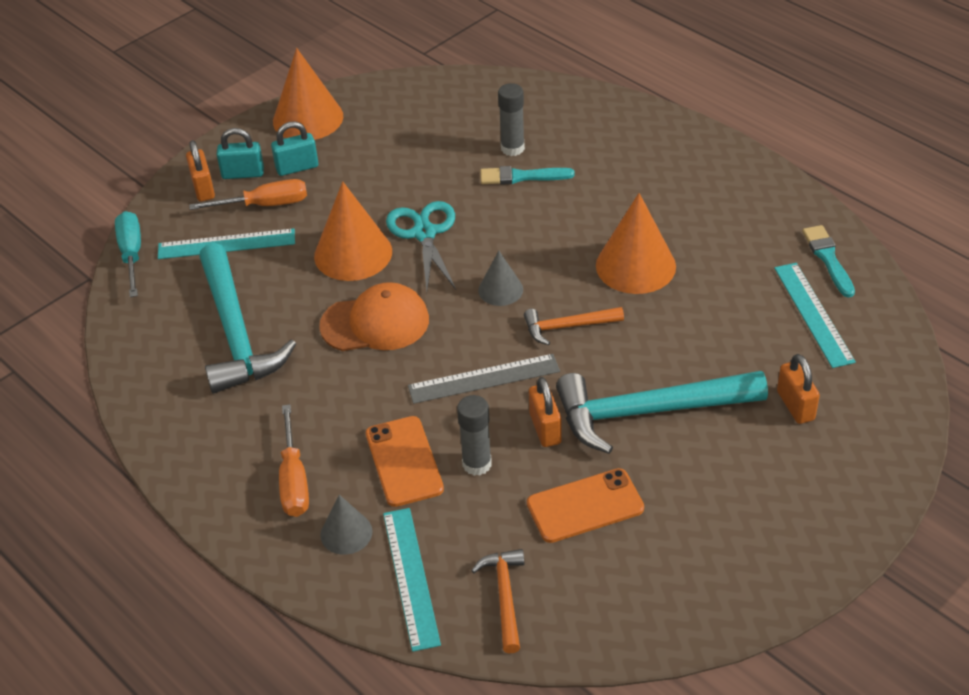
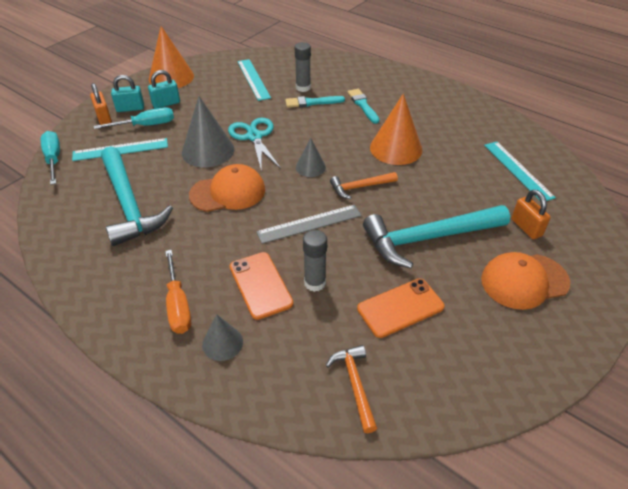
camera: 10 degrees left, 0 degrees up
orange screwdriver [189,179,307,210] -> turquoise screwdriver [94,107,174,129]
orange cone [314,181,392,281] -> grey cone [182,96,234,168]
turquoise ruler [383,508,441,652] -> turquoise ruler moved to [237,59,271,101]
orange padlock [529,377,562,447] -> none
turquoise brush [802,225,855,298] -> turquoise brush moved to [347,89,380,124]
none -> orange cap [481,252,570,310]

